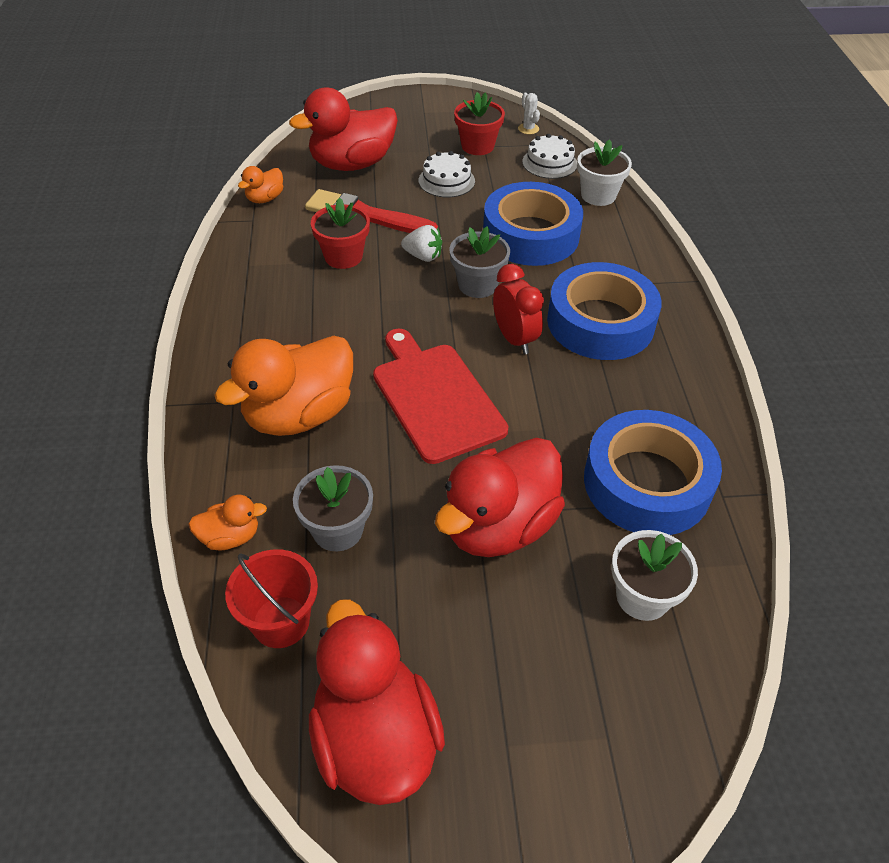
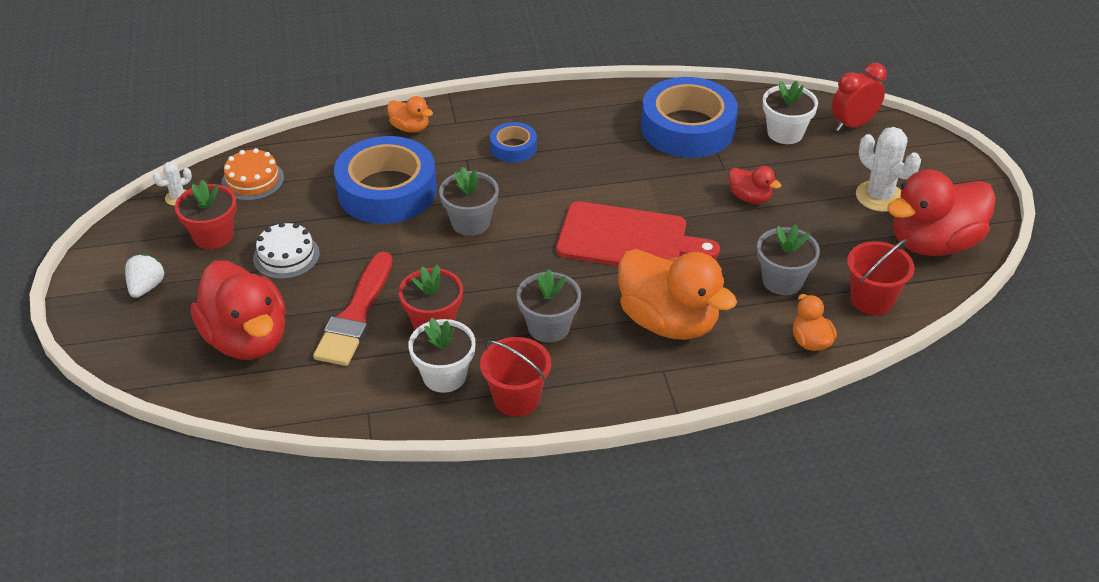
camera: 95 degrees left, 5 degrees down
orange duck [238,166,283,203] -> orange duck moved to [387,96,433,133]
red cutting board [373,329,509,464] -> red cutting board turned 135 degrees counterclockwise [556,201,720,266]
white strawberry [401,225,442,262] -> white strawberry moved to [125,254,165,298]
red duck [435,438,565,557] -> red duck [729,166,781,204], size x0.47
red clock [493,264,544,354] -> red clock moved to [832,63,887,132]
white cake [522,134,577,179] -> orange cake [221,148,284,201]
blue tape [547,262,662,360] -> blue tape [490,122,537,163], size x0.49
white flower pot [577,139,632,206] -> white flower pot moved to [408,318,475,393]
none -> red bucket [480,337,551,417]
none -> grey flower pot [517,269,581,343]
none -> white cactus [856,127,921,212]

